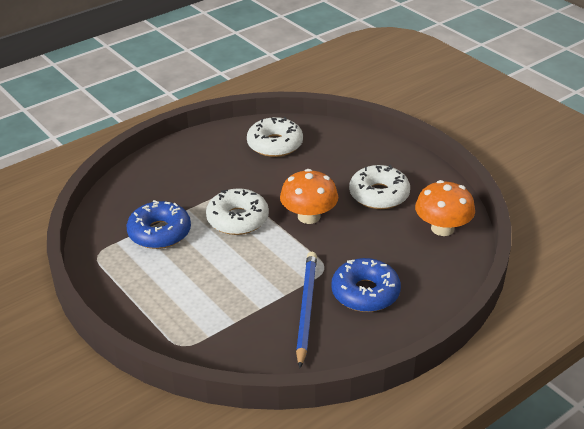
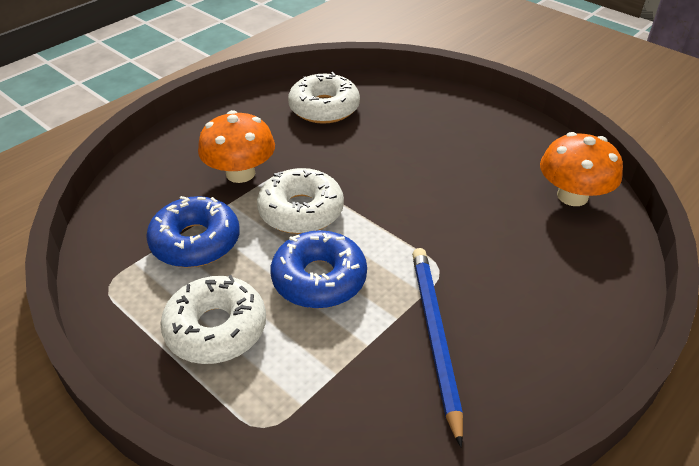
camera: 10 degrees left, 5 degrees up
orange mushroom [280,169,338,224] -> orange mushroom moved to [198,110,275,183]
blue donut [331,258,401,312] -> blue donut moved to [271,230,367,309]
white donut [349,165,410,209] -> white donut moved to [160,275,266,364]

